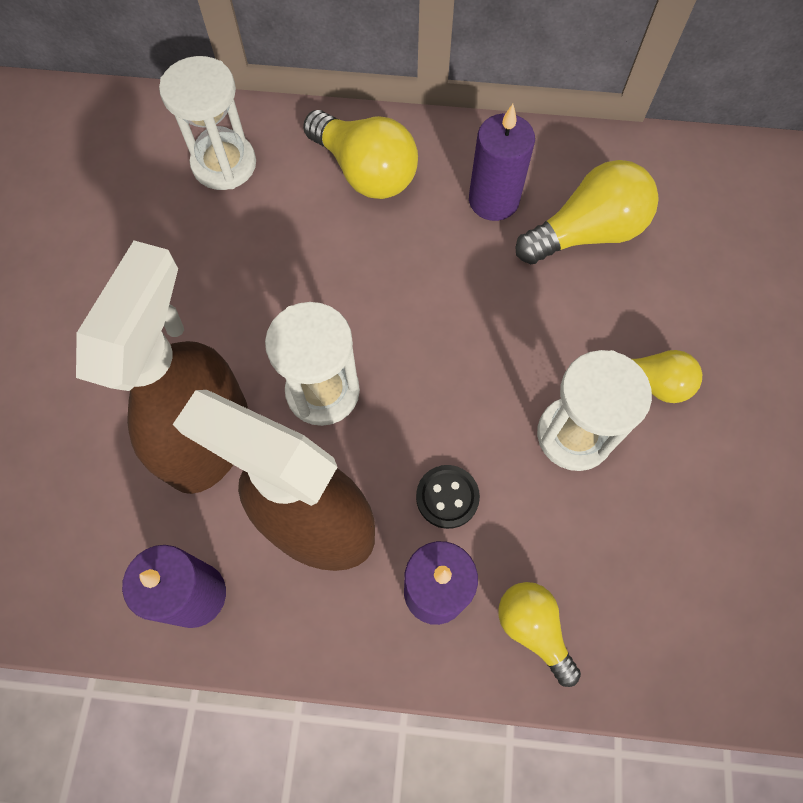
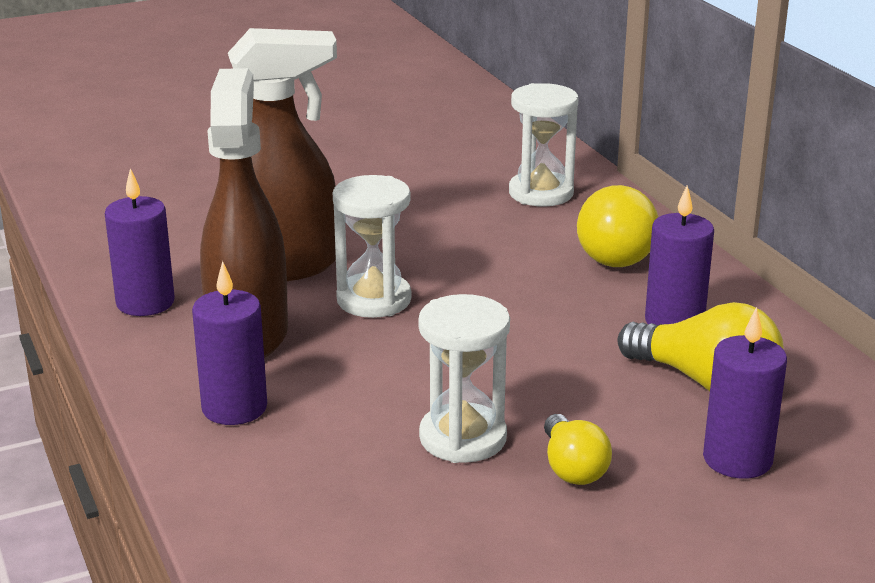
camera: 60 degrees right, 40 degrees down
black button [416,465,480,529] -> none
yellow light bulb [498,582,581,687] -> none
none -> purple candle [703,307,787,479]

